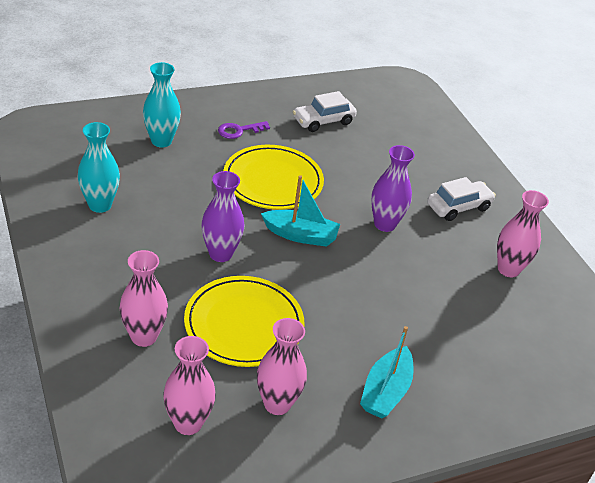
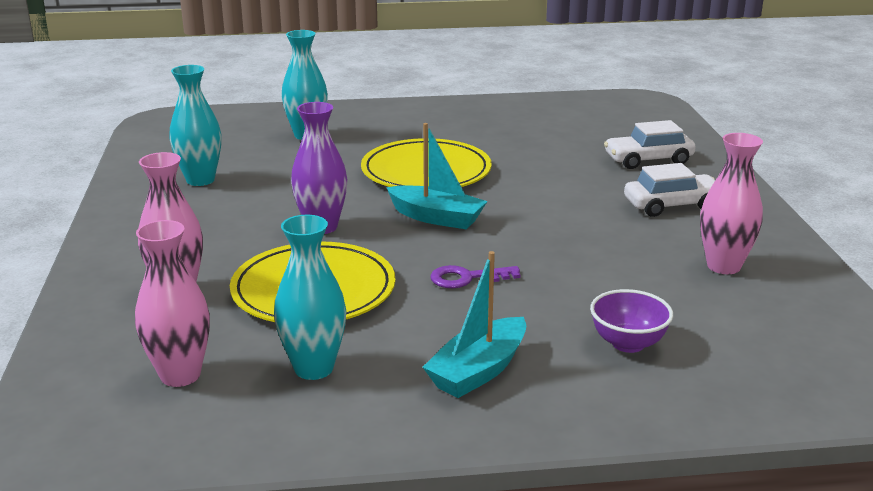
camera: 20 degrees right, 15 degrees down
purple key [218,121,270,139] -> purple key moved to [430,265,521,288]
pink vase [257,318,307,415] -> turquoise vase [274,215,346,380]
white car [293,91,357,132] -> white car moved to [604,120,696,169]
purple vase [371,145,415,232] -> none
none -> purple bowl [590,289,673,353]

